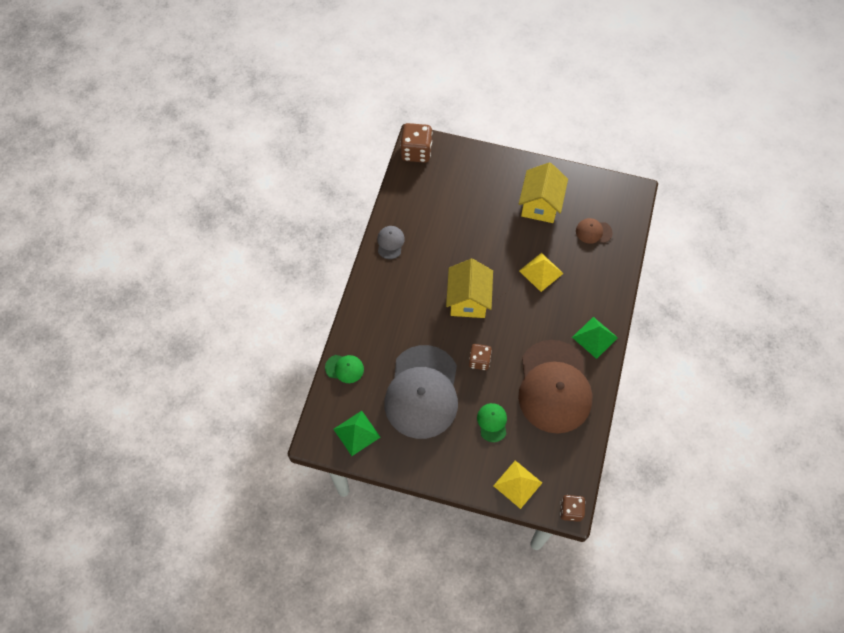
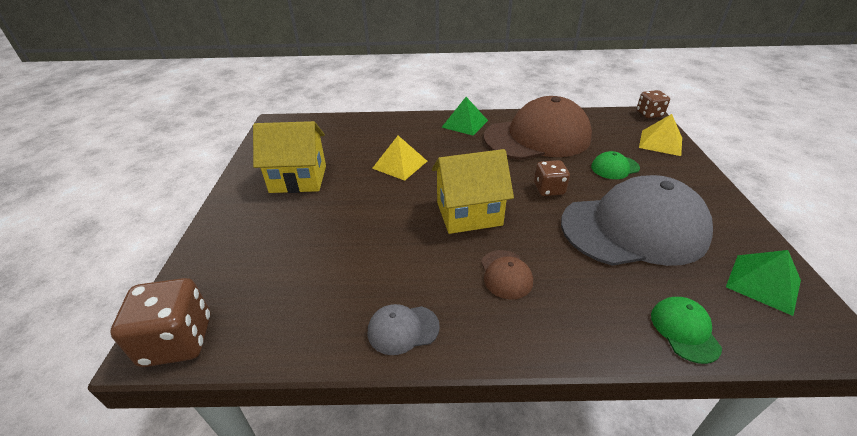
camera: 105 degrees left, 25 degrees down
brown cap [576,218,613,244] -> brown cap moved to [481,250,533,299]

